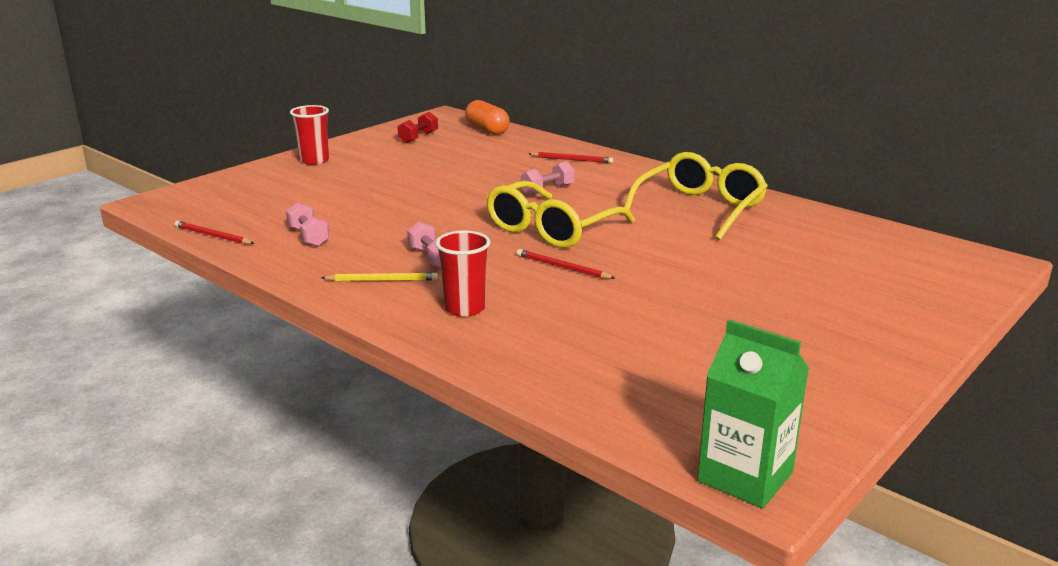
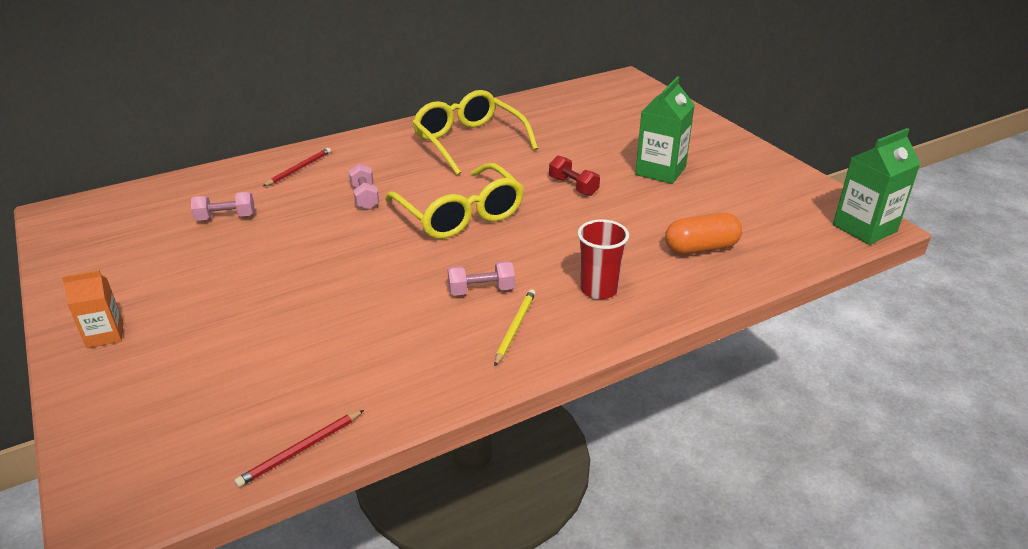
camera: 70 degrees left, 10 degrees up
pink dumbbell [286,202,329,247] -> pink dumbbell moved to [191,192,255,221]
red cup [290,105,329,165] -> orange carton [62,270,124,348]
red dumbbell [398,112,438,144] -> red dumbbell moved to [549,155,600,196]
orange capsule [465,100,510,135] -> orange capsule moved to [665,213,742,255]
red pencil [517,249,616,279] -> none
none -> green carton [635,76,695,184]

